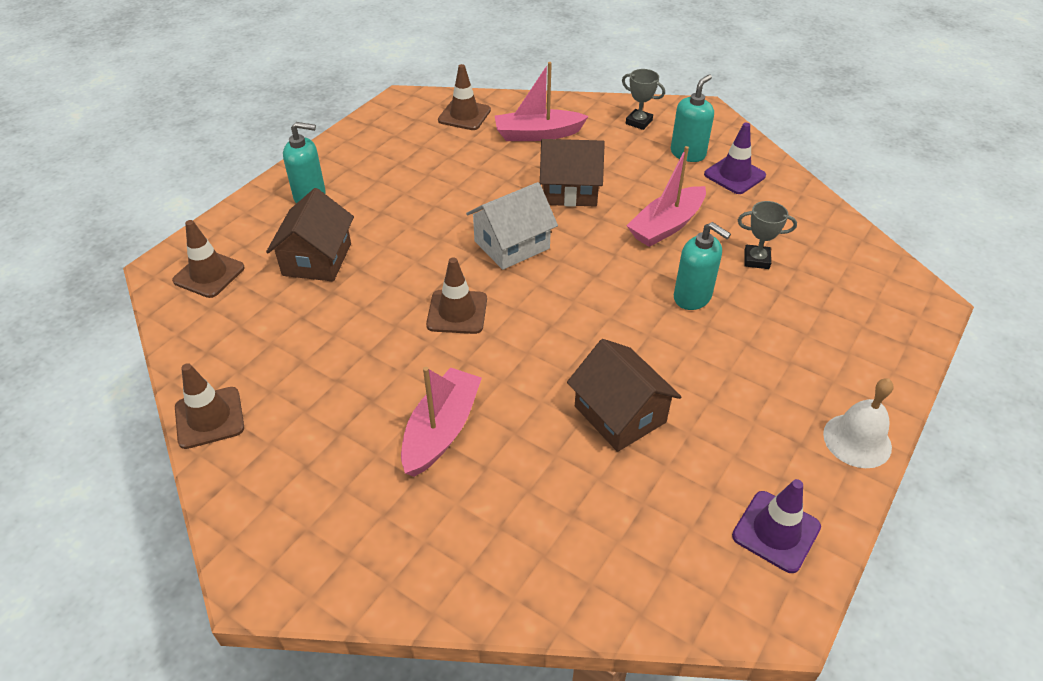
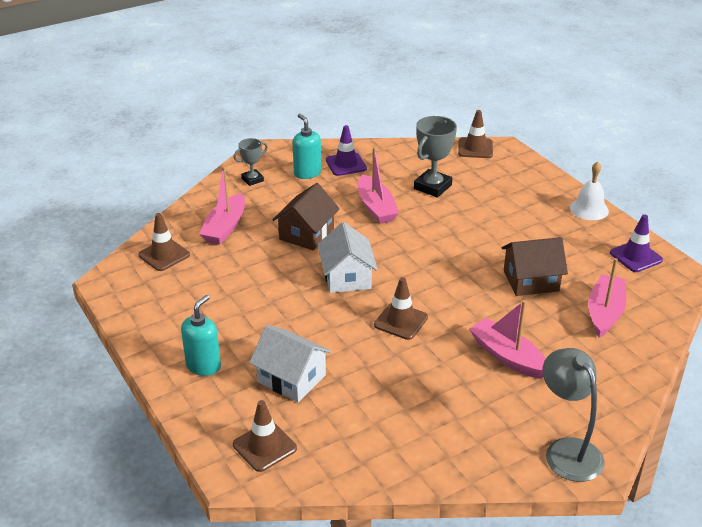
camera: 65 degrees left, 10 degrees down
brown traffic cone [175,363,244,449] -> brown traffic cone moved to [458,110,493,158]
brown house [266,188,354,282] -> white house [249,325,332,402]
turquoise soap dispenser [674,222,731,310] -> none
grey trophy [738,201,797,269] -> grey trophy [414,116,457,198], size x1.68
none -> grey lamp [543,348,605,482]
none -> pink boat [588,258,626,338]

